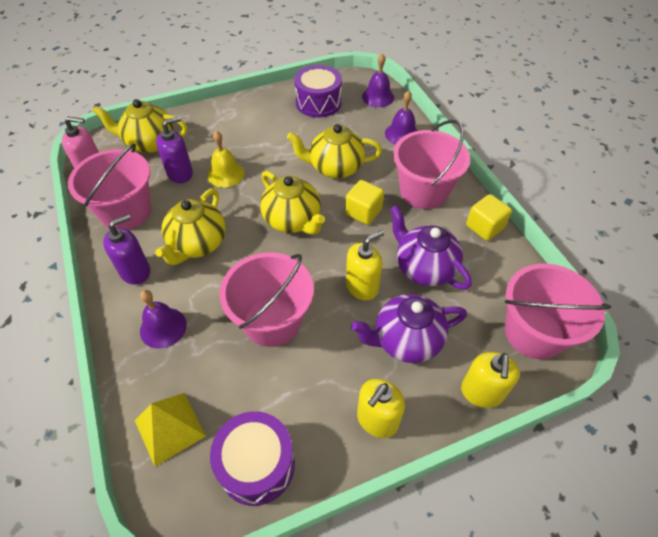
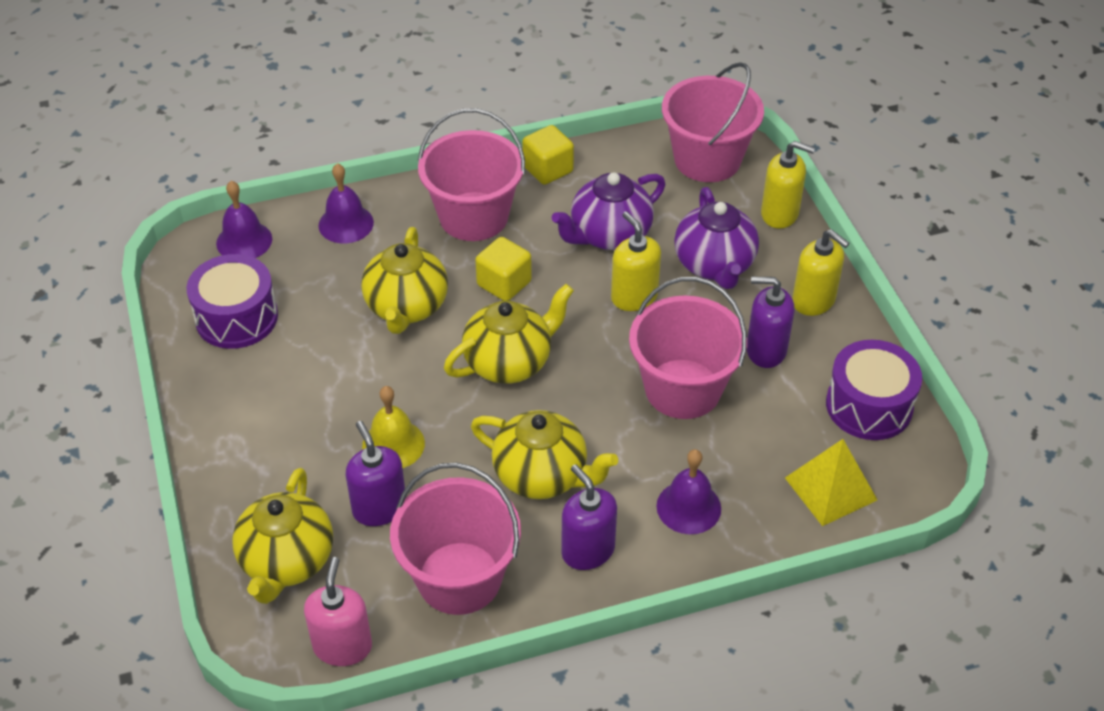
camera: 85 degrees left, 5 degrees down
none -> purple soap dispenser [747,277,794,368]

